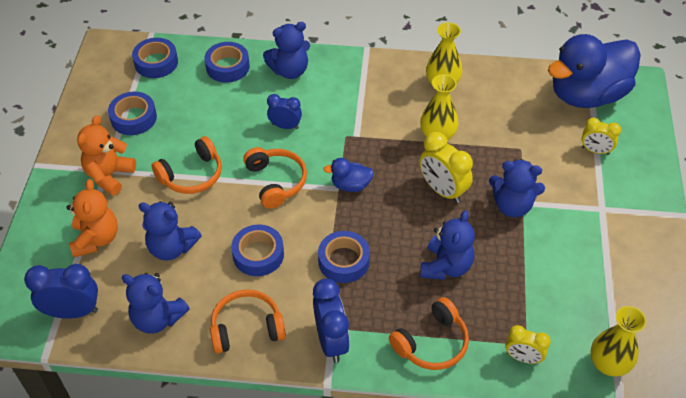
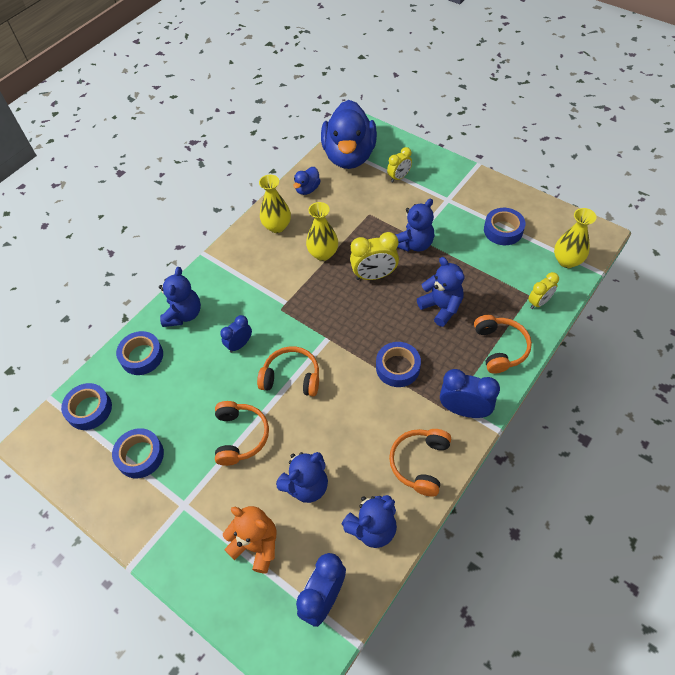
camera: 55 degrees left, 5 degrees up
orange teddy bear [77,115,136,196] -> none
blue tape [231,224,284,276] -> blue tape moved to [484,208,525,245]
blue duck [324,158,374,192] -> blue duck moved to [293,167,321,195]

